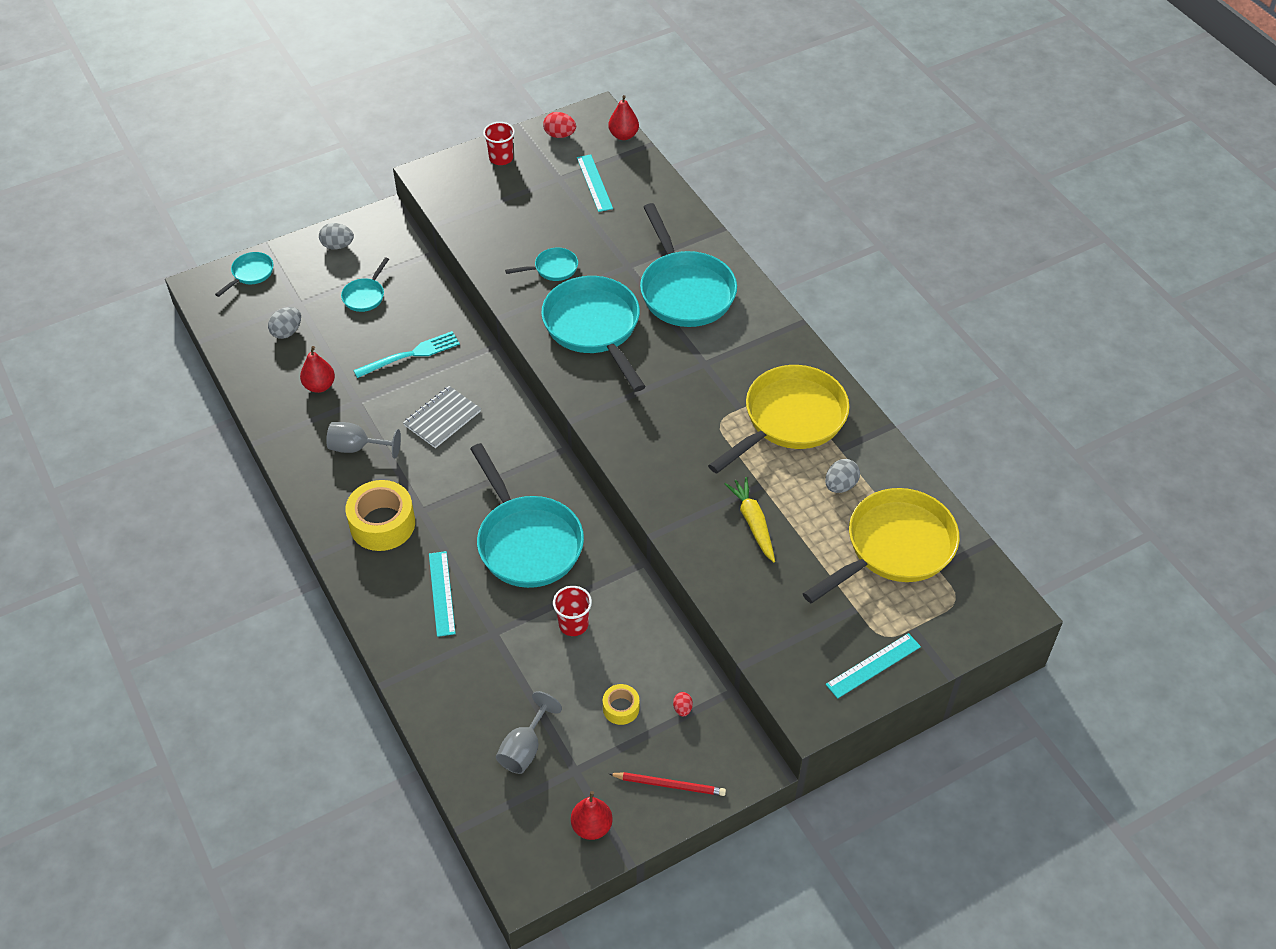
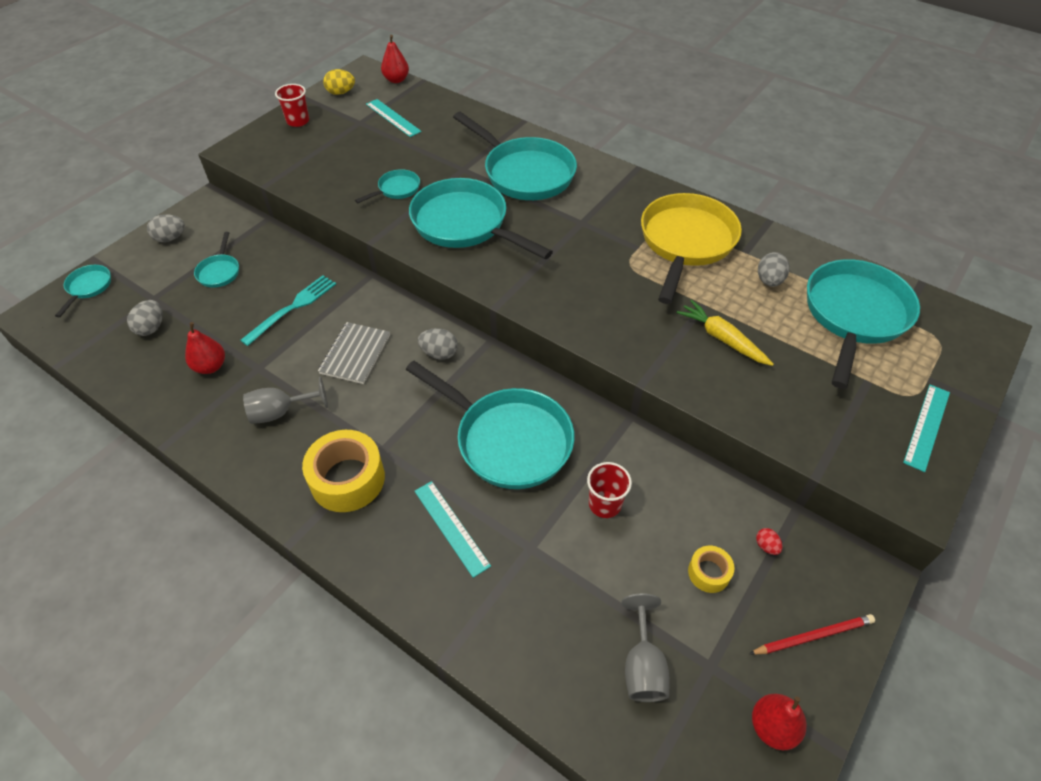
camera: 25 degrees left, 0 degrees up
red egg [543,112,576,138] -> yellow egg [323,69,355,95]
yellow pan [803,488,960,603] -> turquoise pan [807,259,920,389]
none -> grey egg [418,328,458,360]

